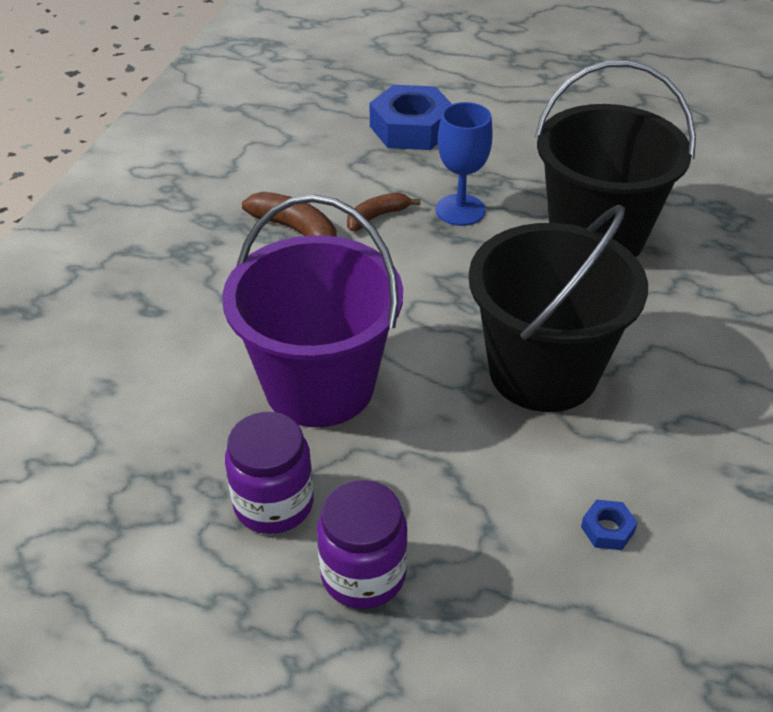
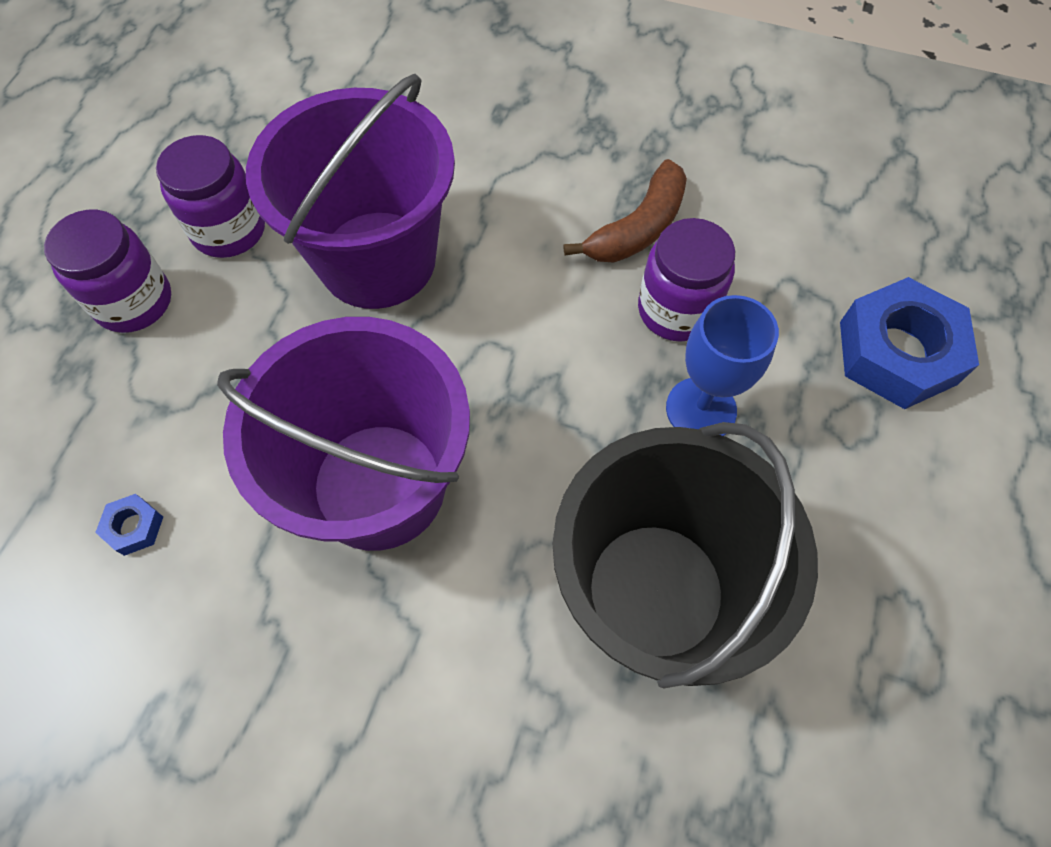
camera: 90 degrees right, 20 degrees up
brown banana [347,192,421,231] -> purple jar [638,218,735,342]
black bucket [468,205,648,412] -> purple bucket [217,317,470,551]

